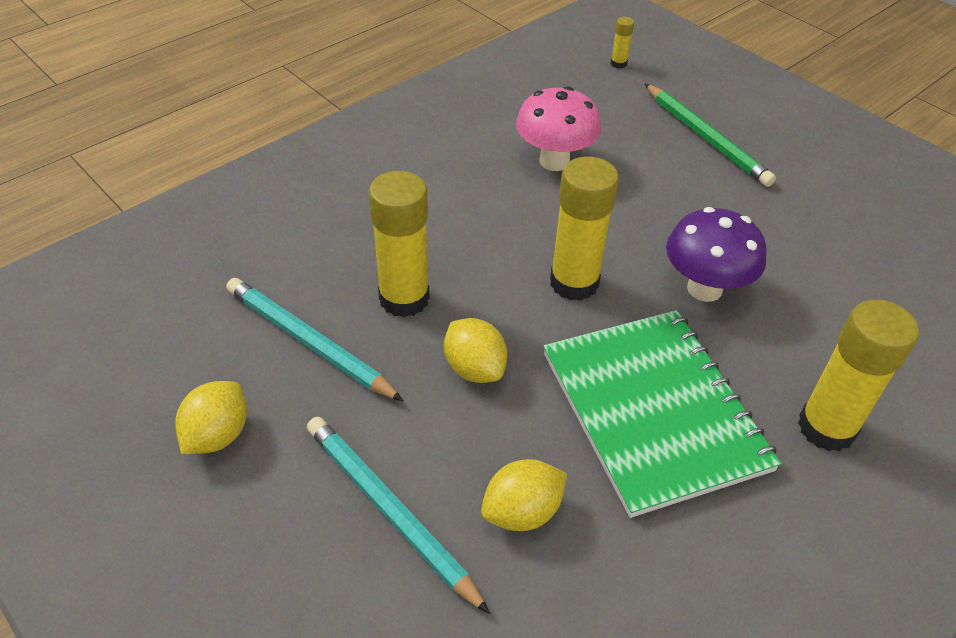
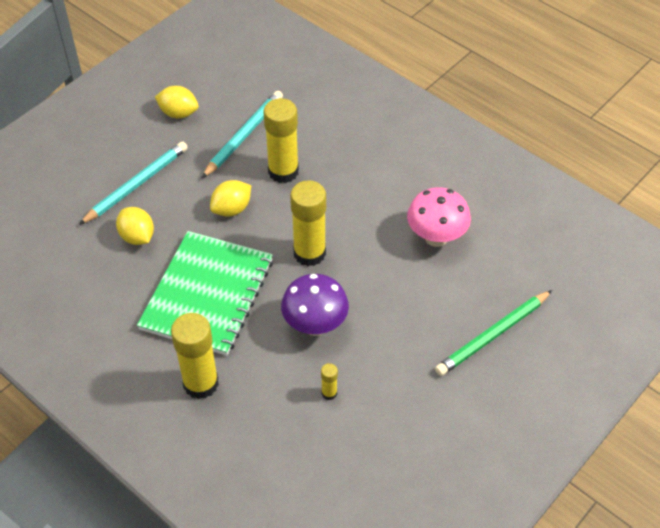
camera: 85 degrees right, 5 degrees up
green notebook [543,310,782,518] -> green notebook turned 45 degrees counterclockwise [137,231,273,356]
yellow glue stick [611,17,634,68] -> yellow glue stick moved to [321,363,338,400]

